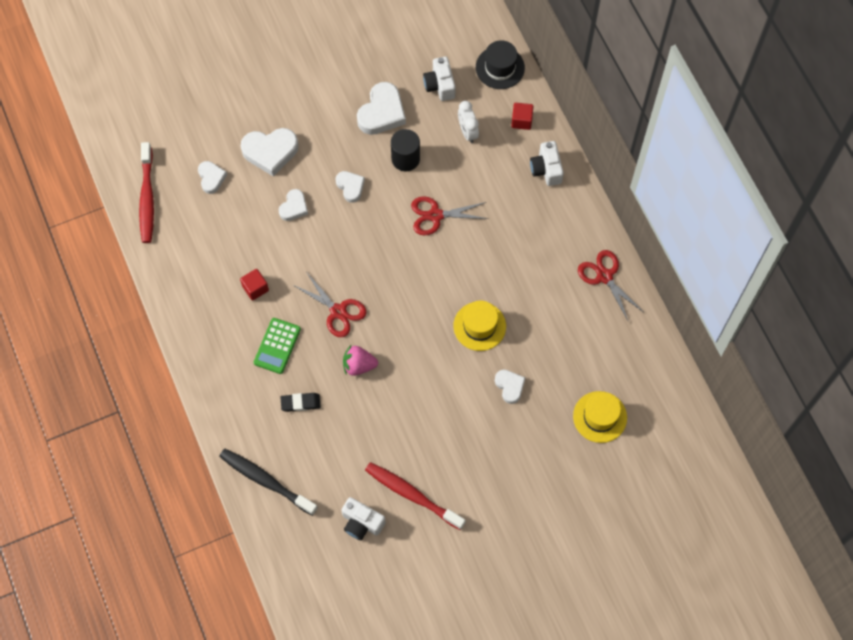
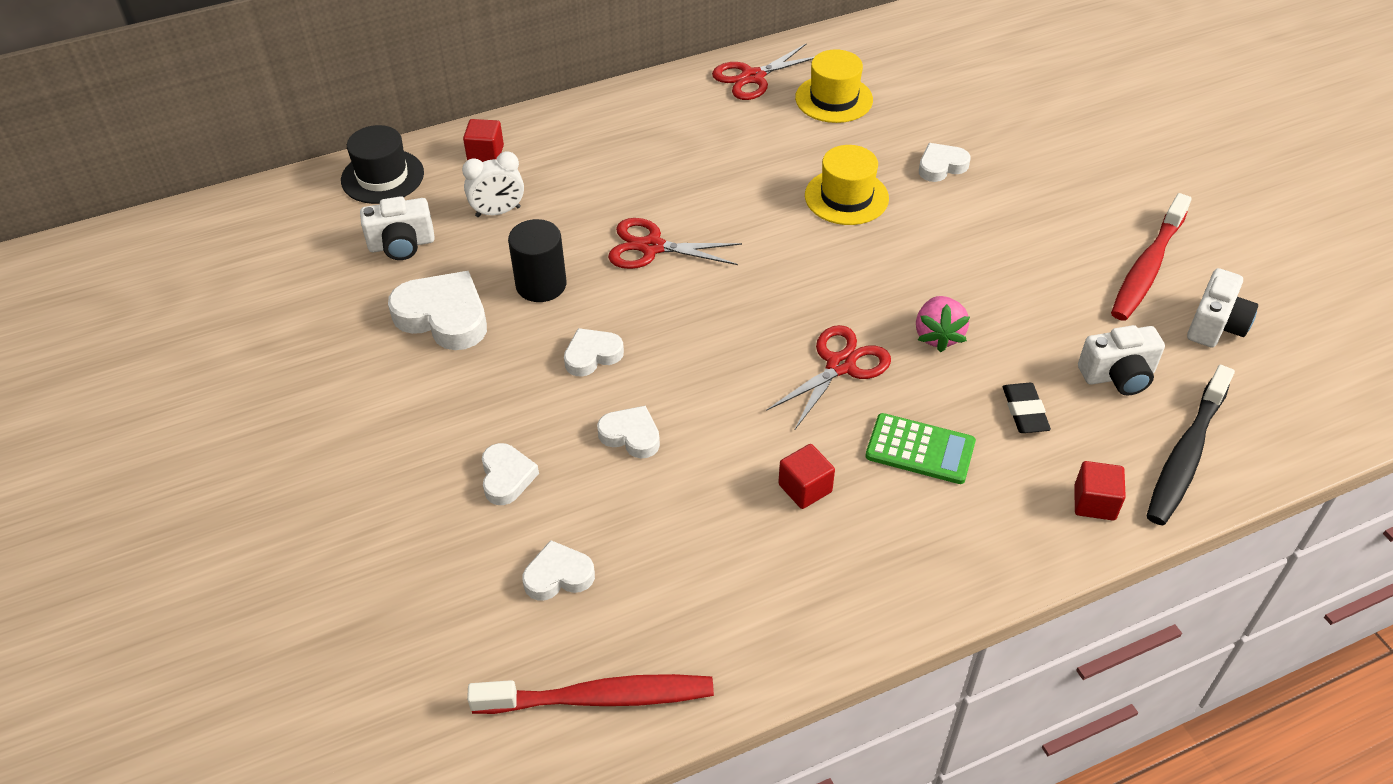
camera: 90 degrees left, 20 degrees down
white heart [241,128,299,176] -> white heart [482,443,539,505], size x0.58
red scissors [411,196,488,235] -> red scissors turned 105 degrees clockwise [608,218,742,269]
white camera [530,141,564,186] -> white camera moved to [1078,325,1165,396]
yellow hat [573,391,627,443] -> yellow hat moved to [795,49,873,123]
none -> red cube [1074,461,1126,521]

